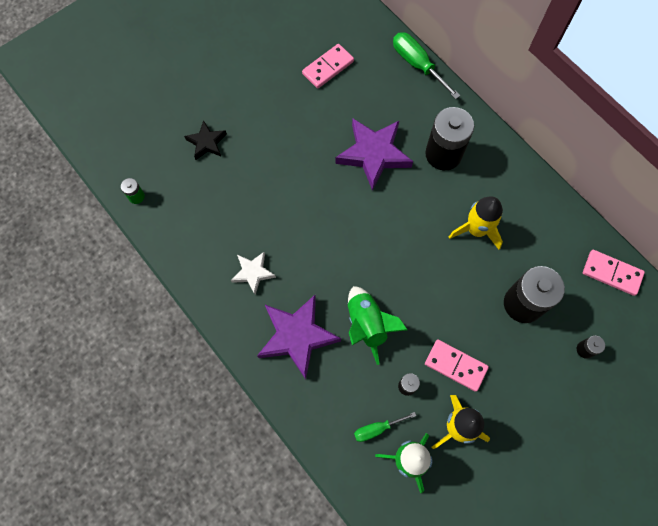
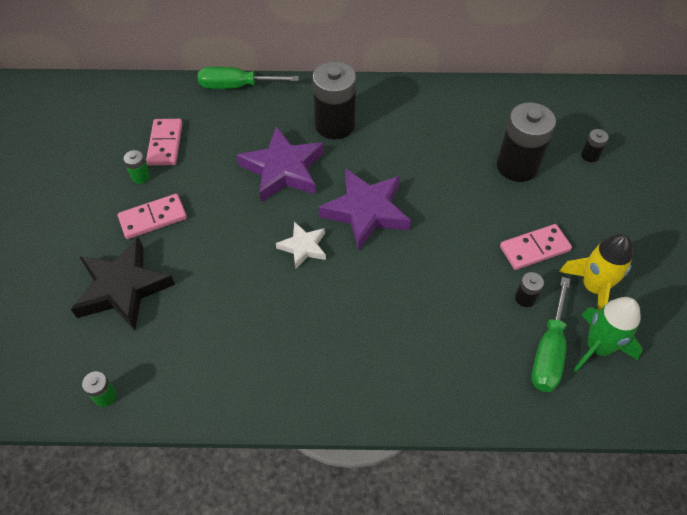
camera: 50 degrees left, 15 degrees down
black star [184,120,227,160] -> black star [71,238,175,330], size x1.82
white star [231,252,276,295] -> white star moved to [276,222,326,270]
purple star [257,295,341,379] -> purple star moved to [318,169,411,251]
green rocket [348,286,408,365] -> none
green screwdriver [354,412,416,442] -> green screwdriver [532,277,570,392], size x1.68
yellow rocket [449,196,503,249] -> none
pink domino [583,250,645,296] -> pink domino moved to [118,194,187,239]
none -> green battery [124,150,150,184]

